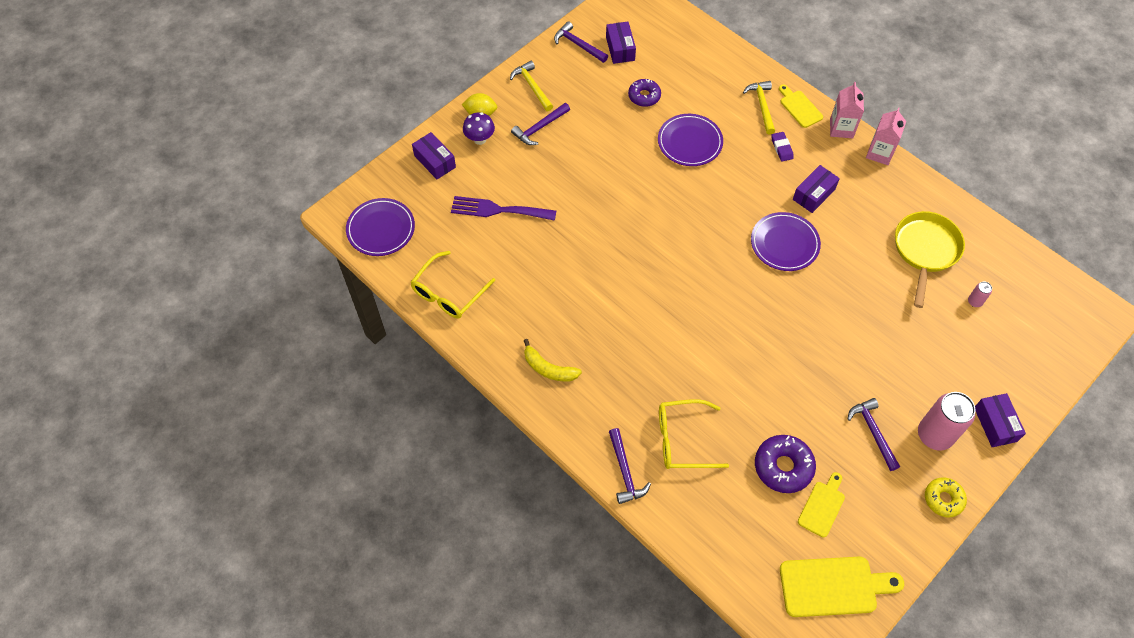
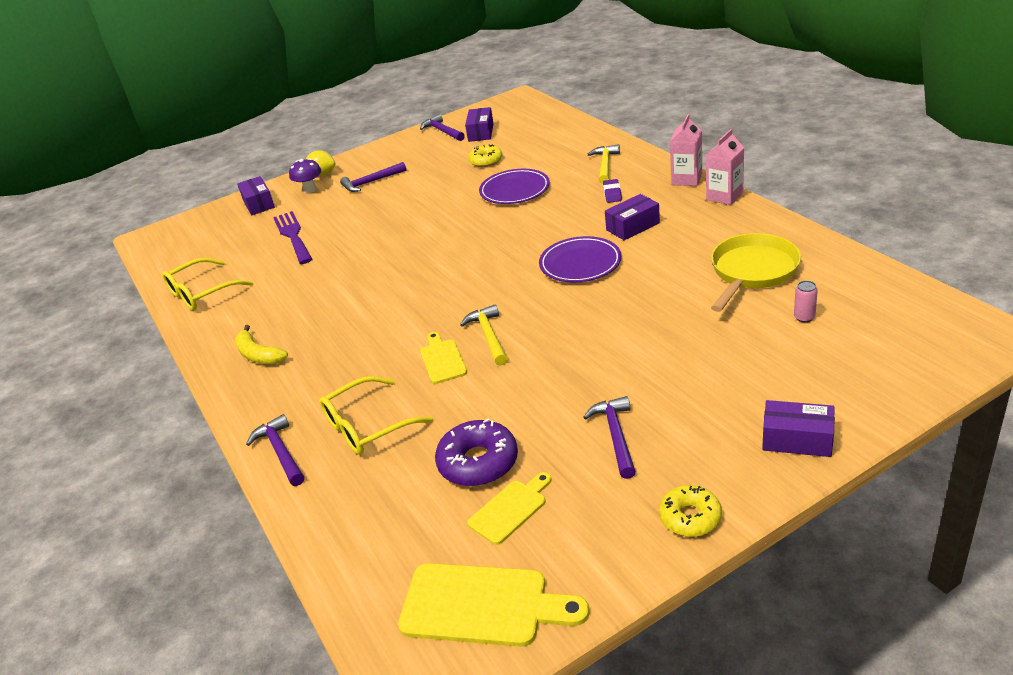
camera: 20 degrees right, 25 degrees down
purple plate [346,198,415,256] -> none
purple fork [451,196,556,221] -> purple fork turned 45 degrees clockwise [273,211,312,264]
yellow hammer [510,61,553,111] -> yellow hammer moved to [460,304,508,366]
purple hammer [609,428,651,504] -> purple hammer turned 150 degrees clockwise [246,414,304,486]
purple donut [628,79,661,107] -> yellow donut [468,144,503,167]
yellow glasses [659,399,729,469] -> yellow glasses turned 45 degrees counterclockwise [320,376,433,455]
yellow cutting board [779,84,823,128] -> yellow cutting board moved to [420,332,467,384]
pink can [918,392,976,451] -> none
purple box [975,393,1026,447] -> purple box turned 75 degrees counterclockwise [762,400,835,457]

